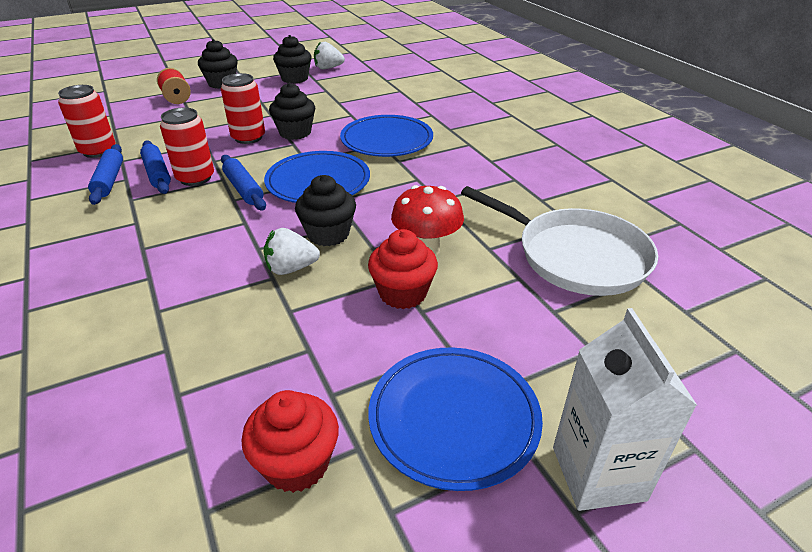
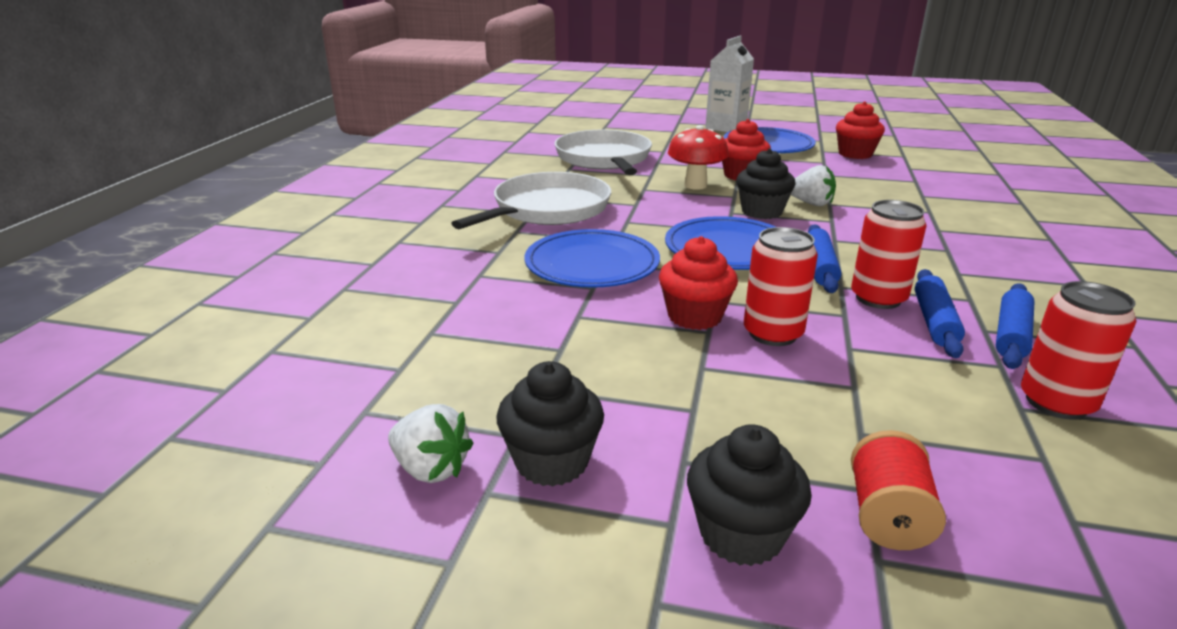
camera: 140 degrees left, 10 degrees down
black cupcake [269,83,315,140] -> red cupcake [659,236,738,330]
none -> white pan [451,172,611,229]

